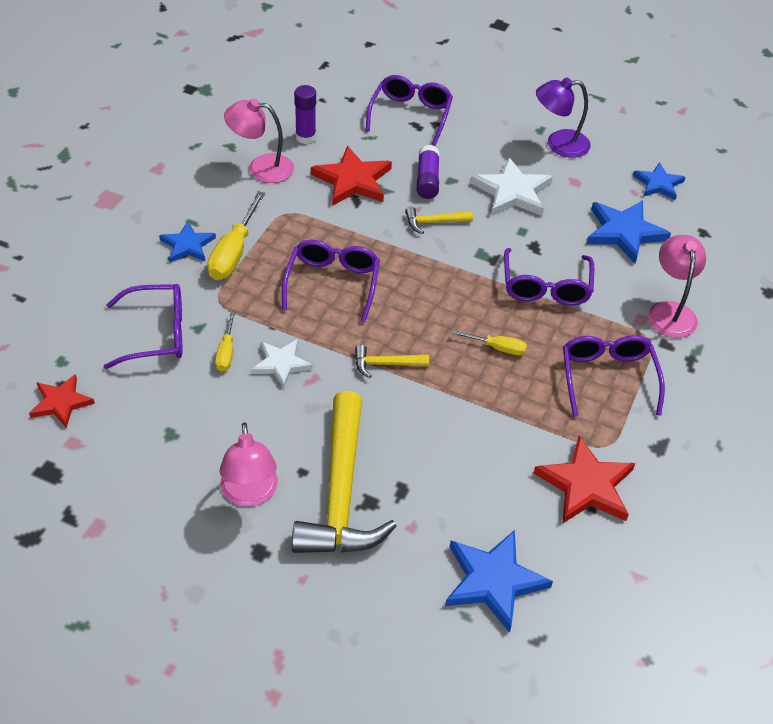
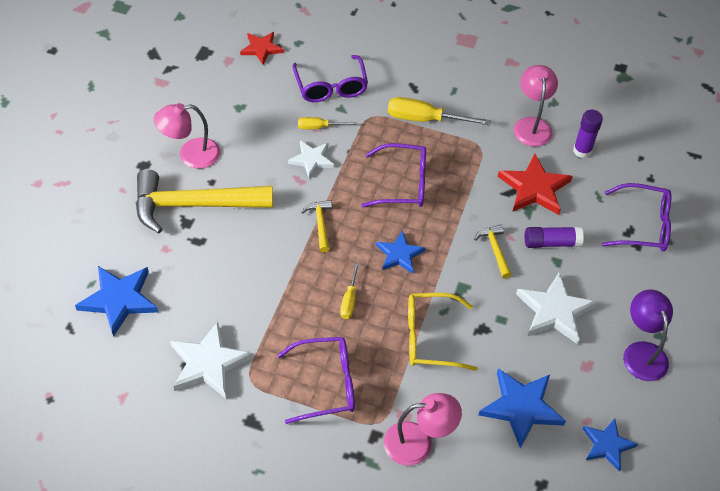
camera: 85 degrees right, 5 degrees up
blue star [159,221,216,263] -> blue star moved to [376,230,425,274]
purple glasses [504,248,594,305] -> yellow glasses [408,293,477,371]
red star [534,436,635,523] -> white star [170,322,253,399]

